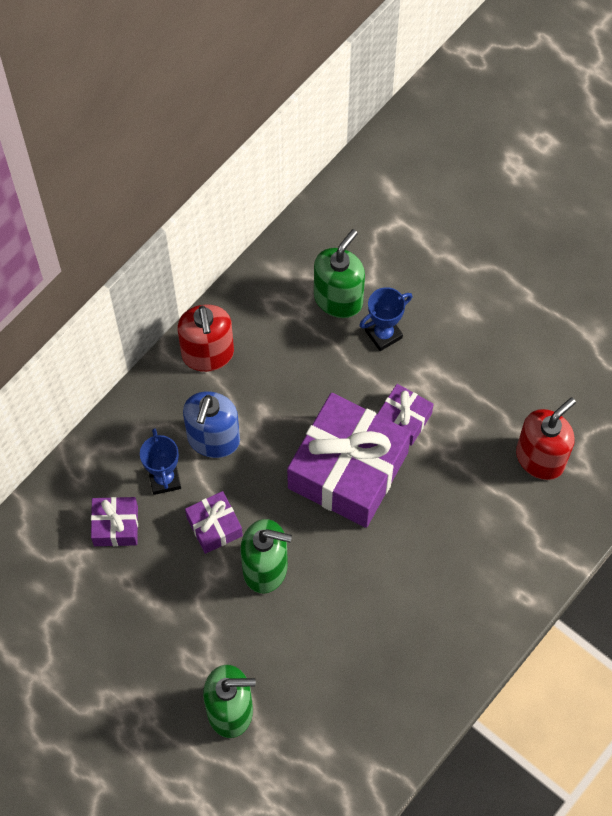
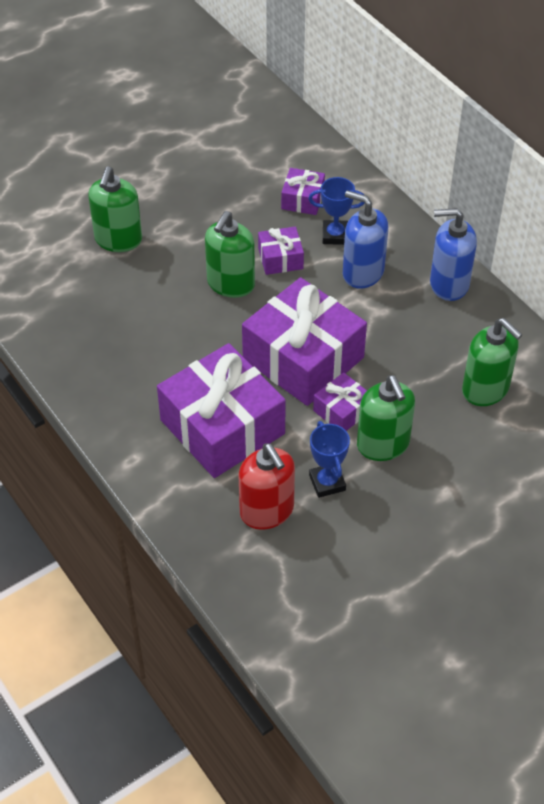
camera: 105 degrees right, 15 degrees down
red soap dispenser [177,304,234,372] -> blue soap dispenser [430,208,477,301]
blue trophy [359,287,412,351] -> blue trophy moved to [309,421,350,498]
none -> purple gift [157,343,286,478]
none -> green soap dispenser [357,375,415,461]

